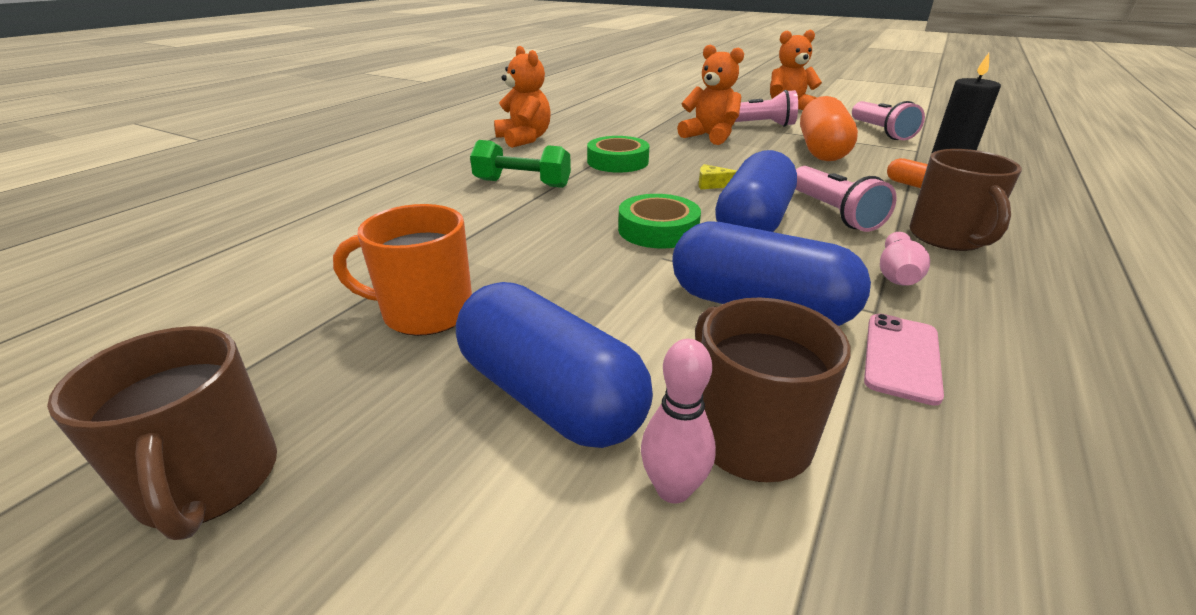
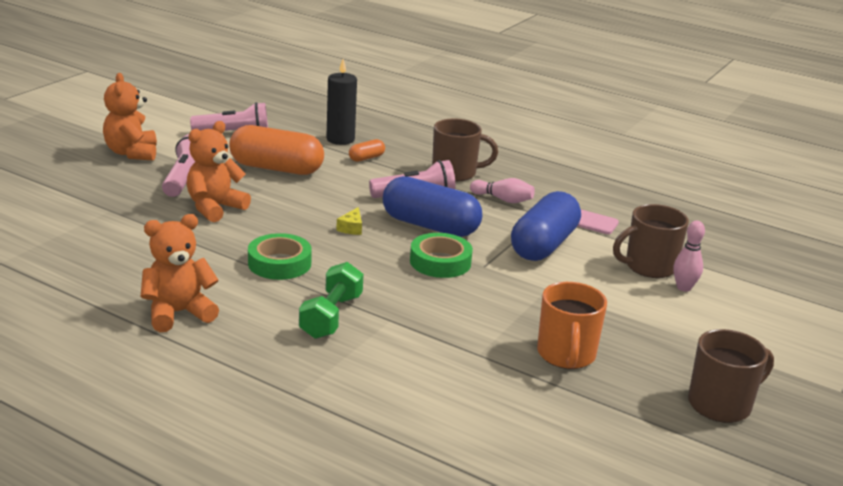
camera: 90 degrees left, 5 degrees down
blue capsule [456,282,653,448] -> none

